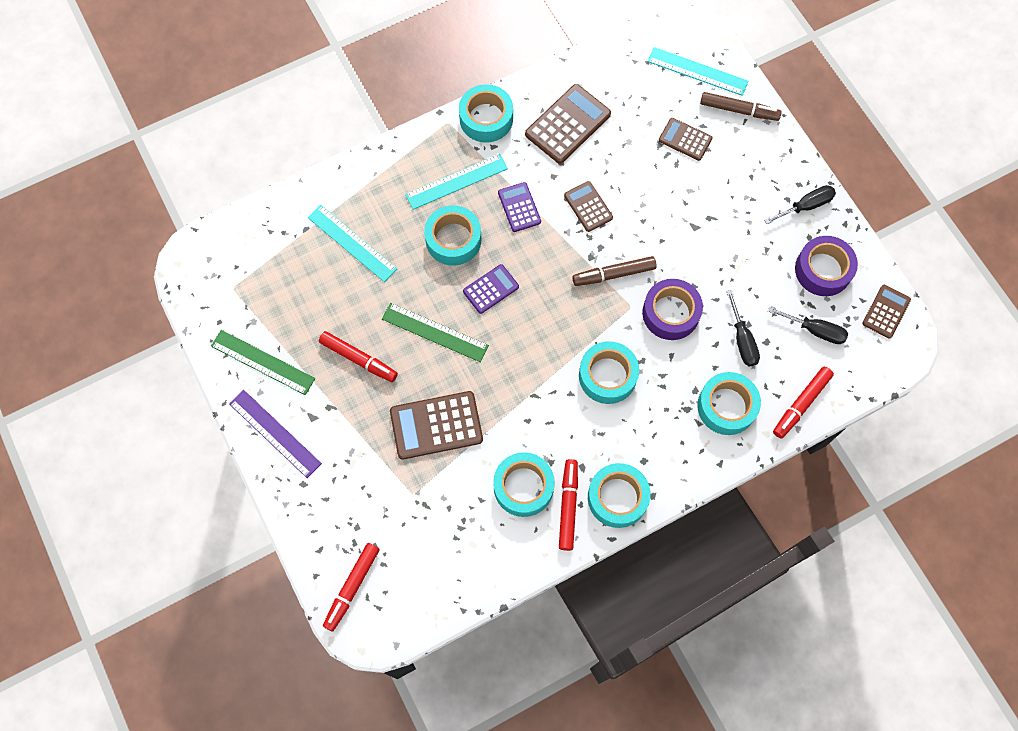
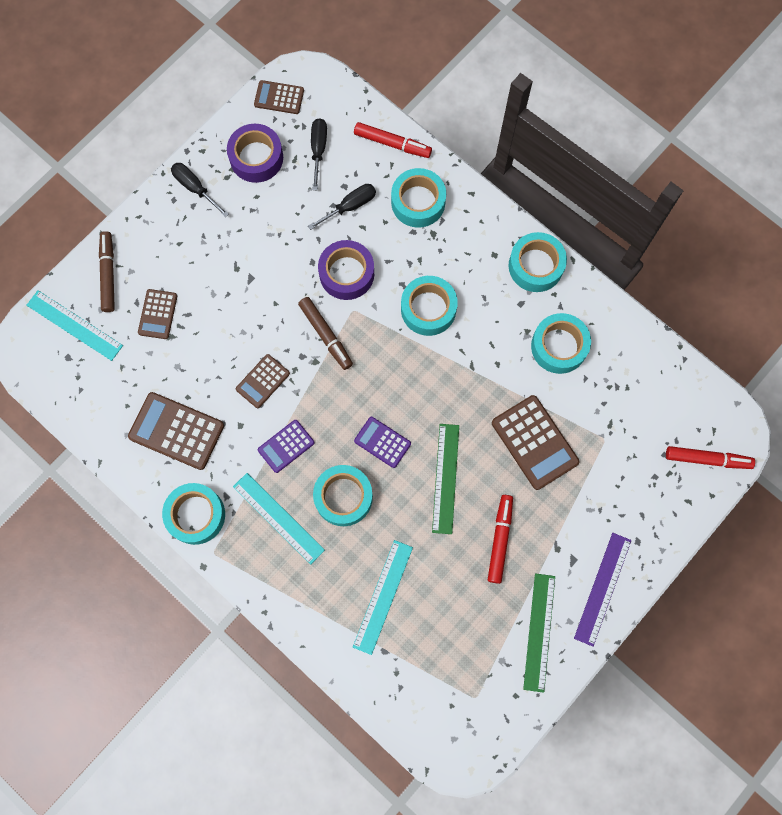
camera: 110 degrees left, 5 degrees up
red marker [559,459,578,551] -> none
turquoise ruler [648,47,748,96] -> turquoise ruler turned 60 degrees counterclockwise [27,290,123,361]

